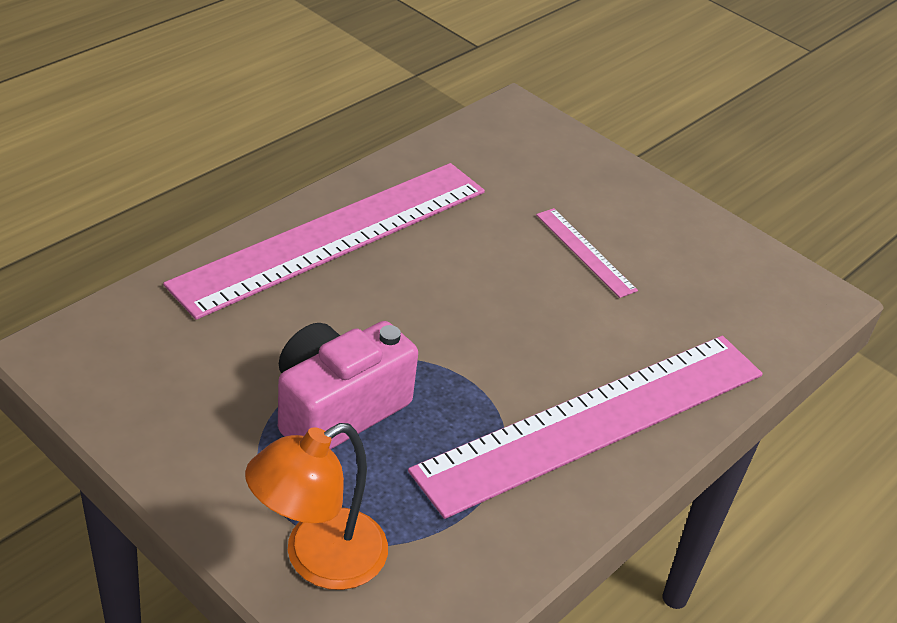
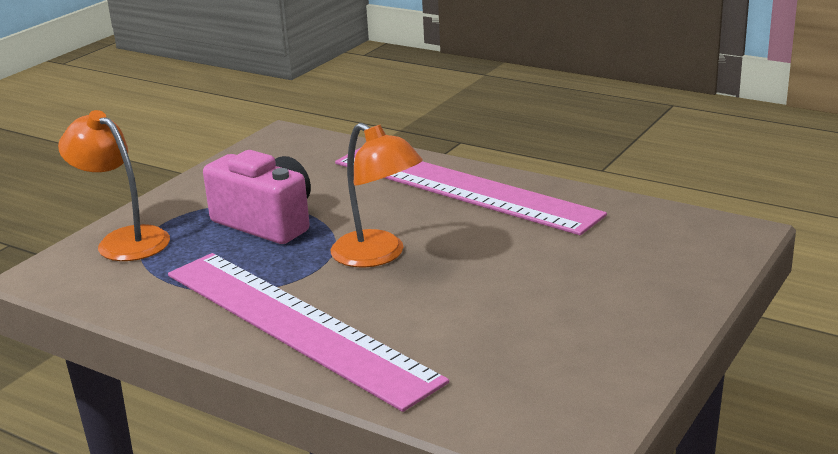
camera: 85 degrees right, 15 degrees down
pink ruler [536,208,638,298] -> none
none -> orange lamp [330,123,423,268]

